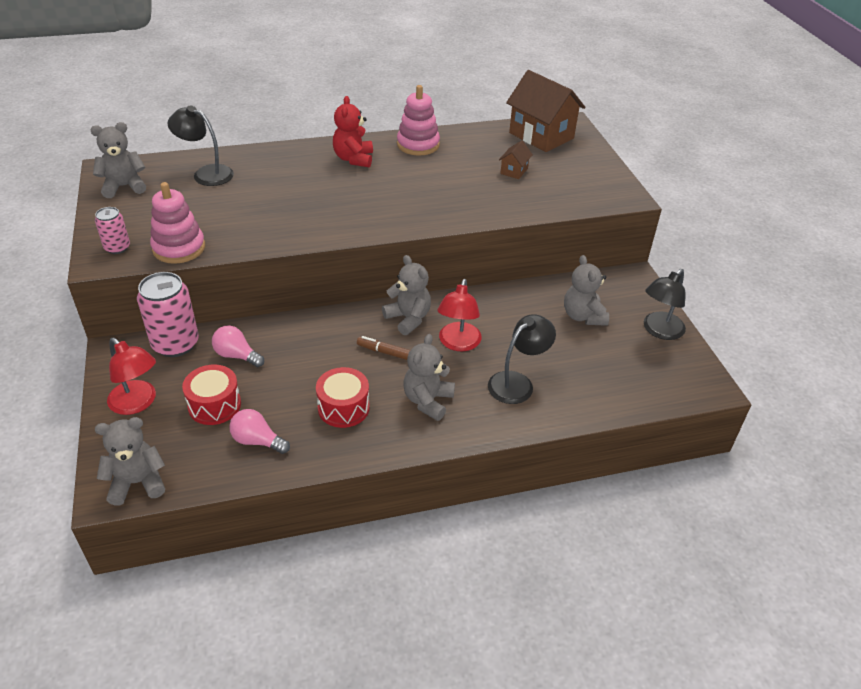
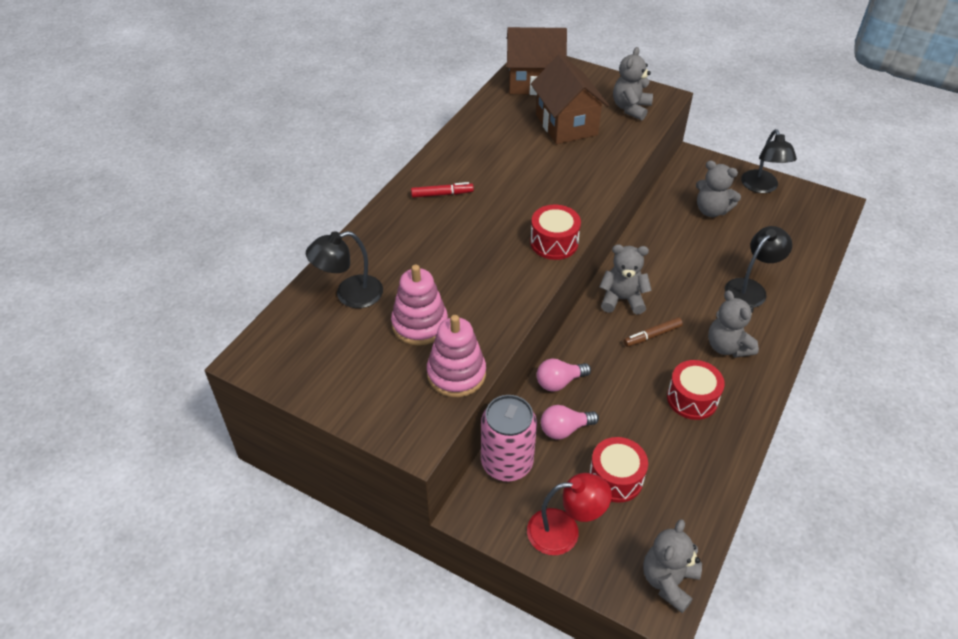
camera: 45 degrees left, 5 degrees up
grey teddy bear [90,122,146,198] -> grey teddy bear moved to [613,47,653,120]
pink can [95,207,130,254] -> none
pink light bulb [229,409,290,454] -> pink light bulb moved to [537,359,591,392]
red teddy bear [333,96,373,168] -> red marker [411,182,474,198]
pink stacking toy [397,85,440,156] -> pink stacking toy moved to [391,265,448,346]
red lamp [437,279,482,351] -> none
black lamp [488,314,556,404] -> black lamp turned 45 degrees clockwise [725,226,792,308]
brown house [499,140,533,179] -> brown house [531,54,609,144], size x2.24
none -> red drum [530,205,581,260]

